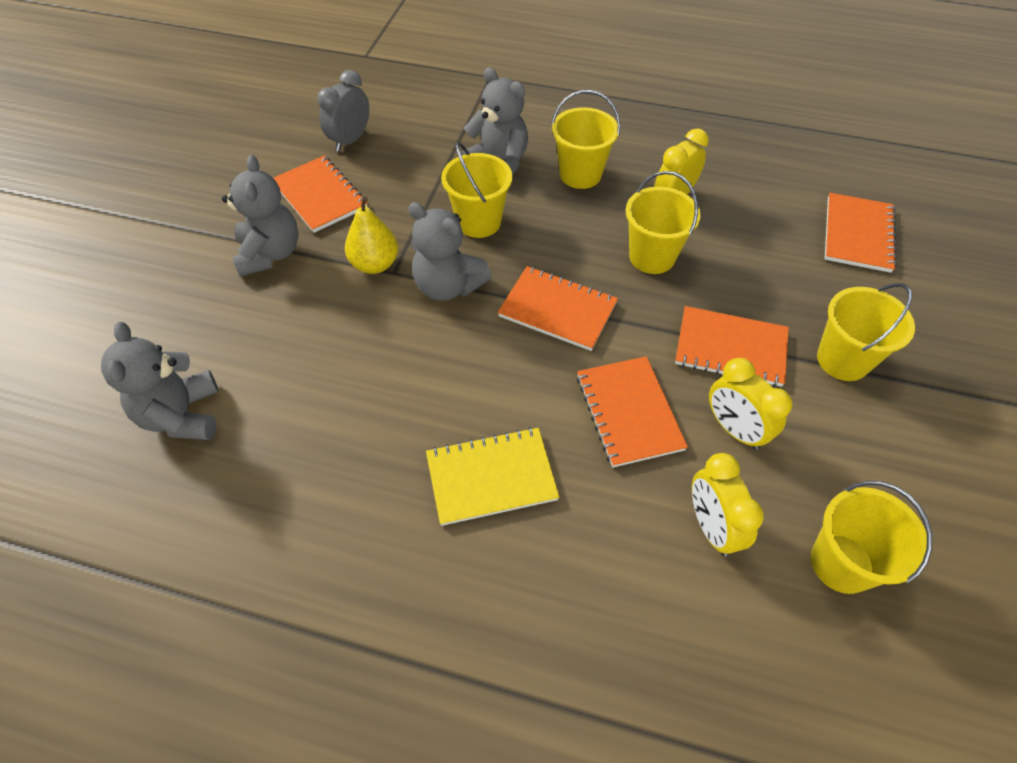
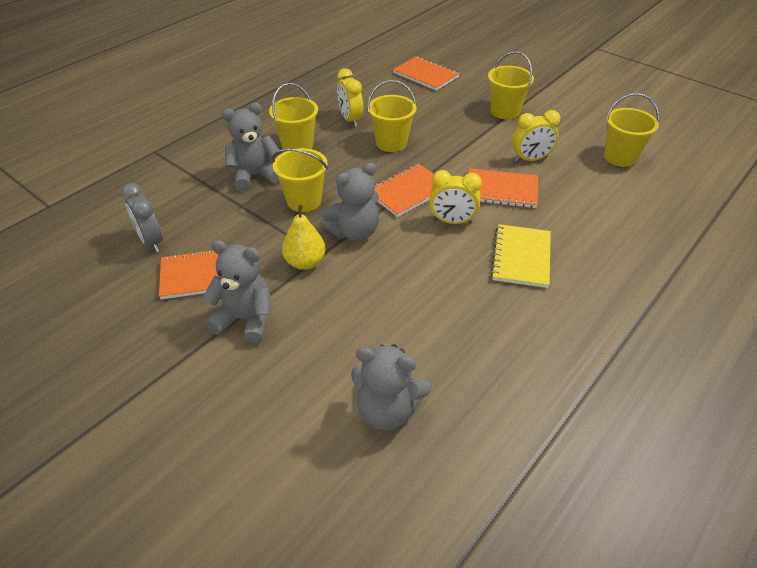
camera: 65 degrees left, 10 degrees down
orange notebook [675,306,789,387] -> none
yellow clock [692,453,764,556] -> yellow clock moved to [429,170,482,224]

